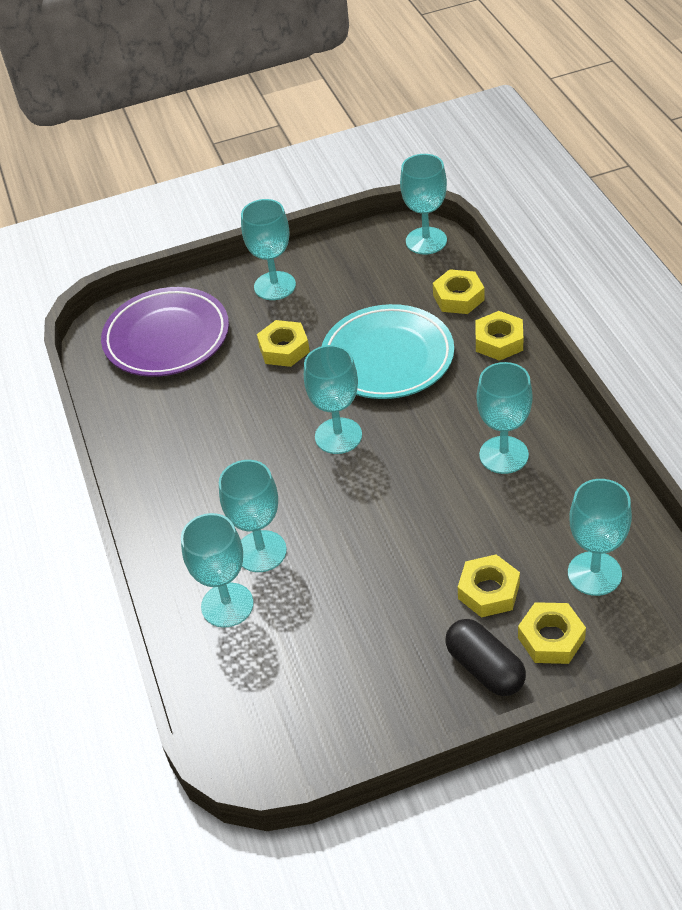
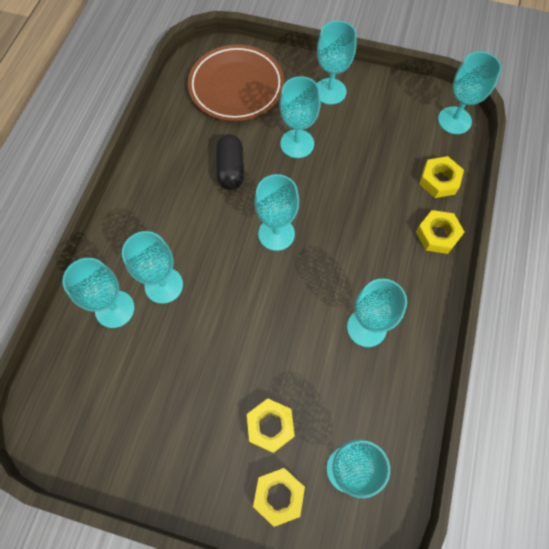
camera: 30 degrees right, 20 degrees up
purple plate [101,287,229,377] -> brown plate [188,44,284,121]
yellow nut [257,320,310,367] -> turquoise goblet [280,76,321,158]
turquoise plate [322,304,454,399] -> none
black capsule [445,619,526,696] -> black capsule moved to [216,134,244,190]

